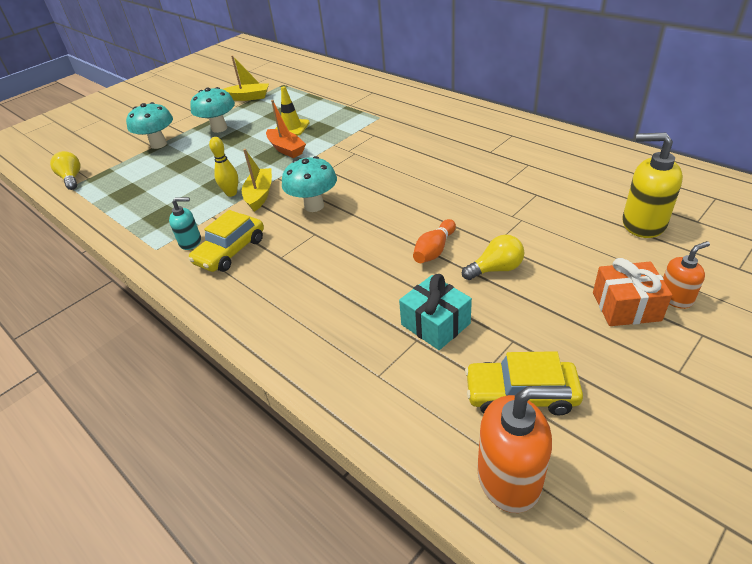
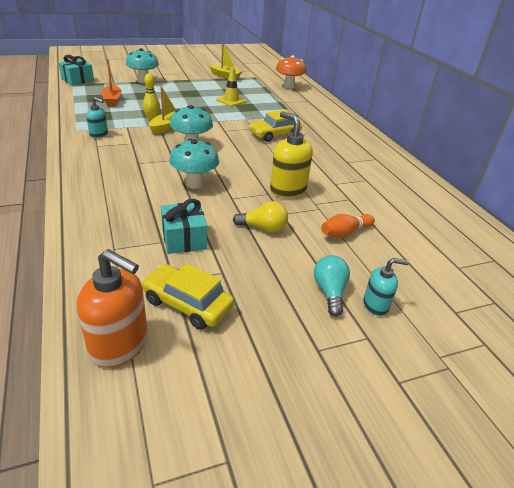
camera: 20 degrees right, 5 degrees down
yellow light bulb [50,151,80,190] -> turquoise gift [59,55,94,86]
yellow car [188,210,264,272] -> yellow car moved to [249,110,302,142]
turquoise mushroom [190,87,235,133] -> turquoise mushroom moved to [169,139,219,189]
orange boat [266,100,306,158] -> orange boat moved to [101,60,122,106]
orange bowling pin [413,219,456,263] -> orange bowling pin moved to [321,214,375,238]
orange gift [593,258,672,326] -> turquoise light bulb [314,255,350,316]
yellow soap dispenser [623,133,683,238] -> yellow soap dispenser moved to [270,111,313,198]
orange soap dispenser [663,241,710,309] -> turquoise soap dispenser [363,258,409,316]
none -> orange mushroom [276,55,307,89]

